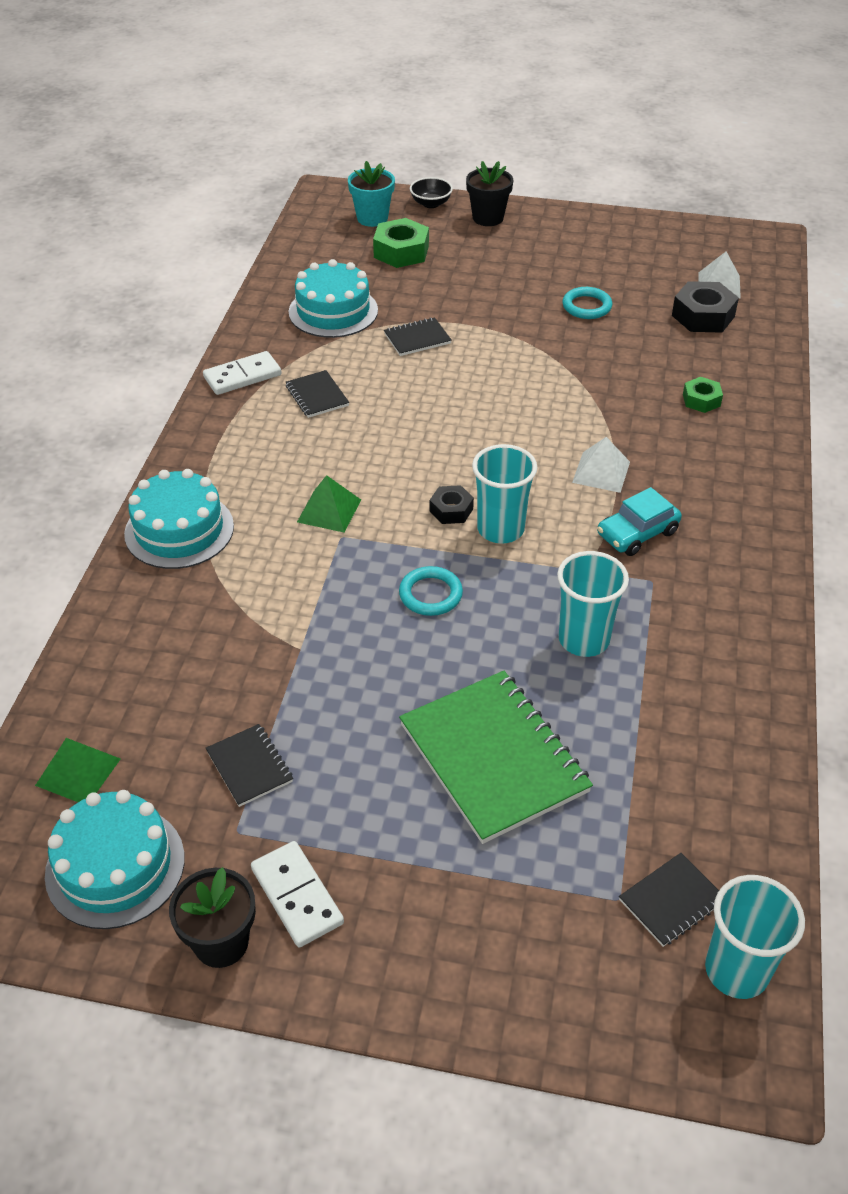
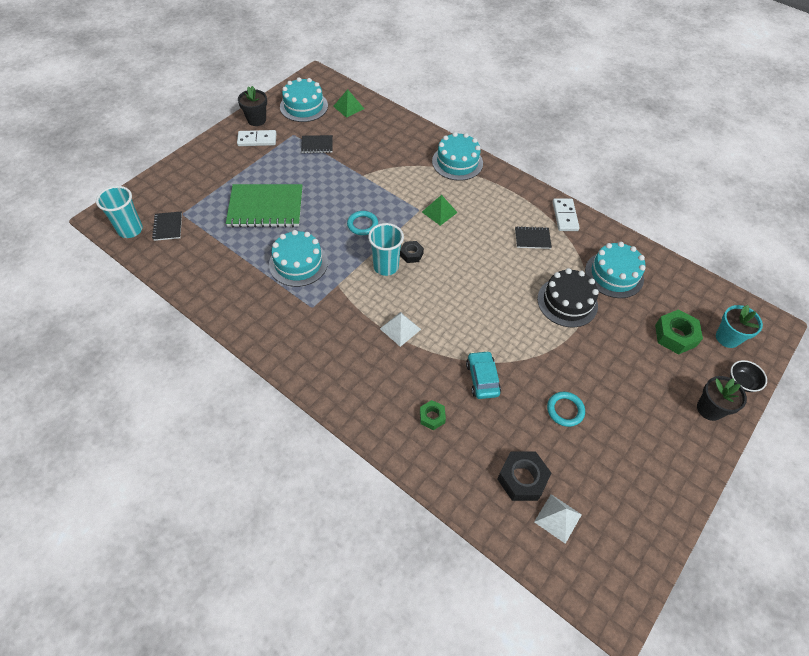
camera: 115 degrees right, 10 degrees up
black notebook [384,317,452,356] -> black cake [537,268,599,327]
turquoise cup [557,551,629,657] -> turquoise cake [269,230,328,287]
turquoise car [597,487,682,556] -> turquoise car moved to [466,351,501,399]

